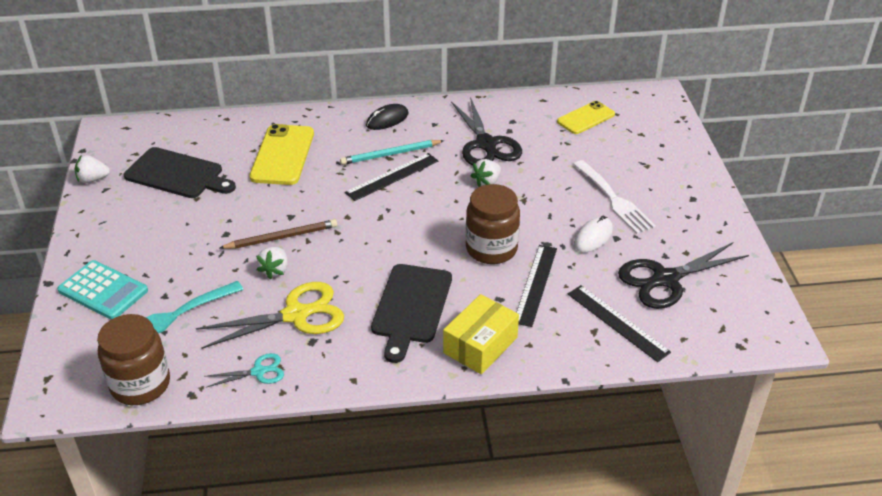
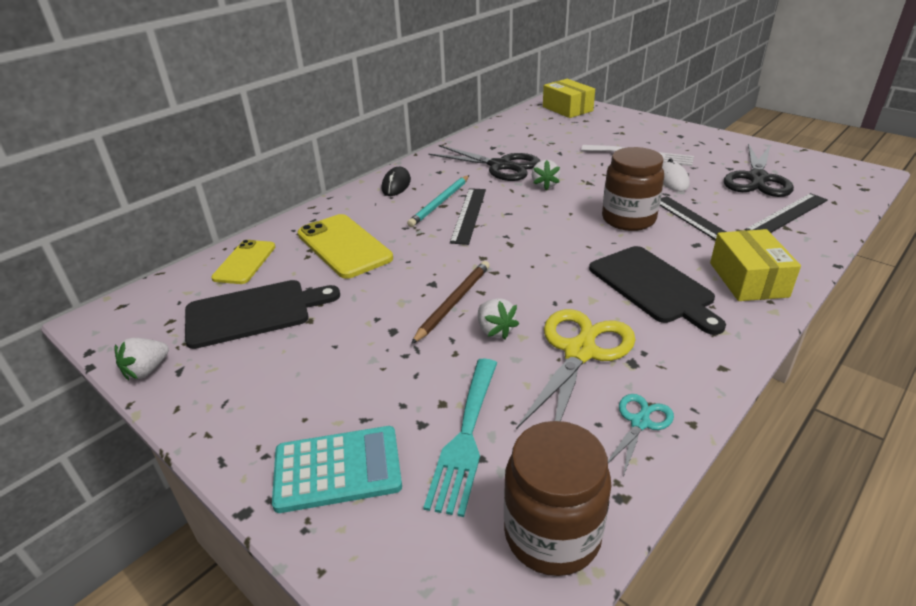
camera: 40 degrees left, 5 degrees down
yellow phone [557,101,615,134] -> yellow phone moved to [211,240,275,284]
black ruler [568,285,671,362] -> black ruler turned 45 degrees counterclockwise [745,193,828,233]
none -> yellow box [543,79,595,118]

